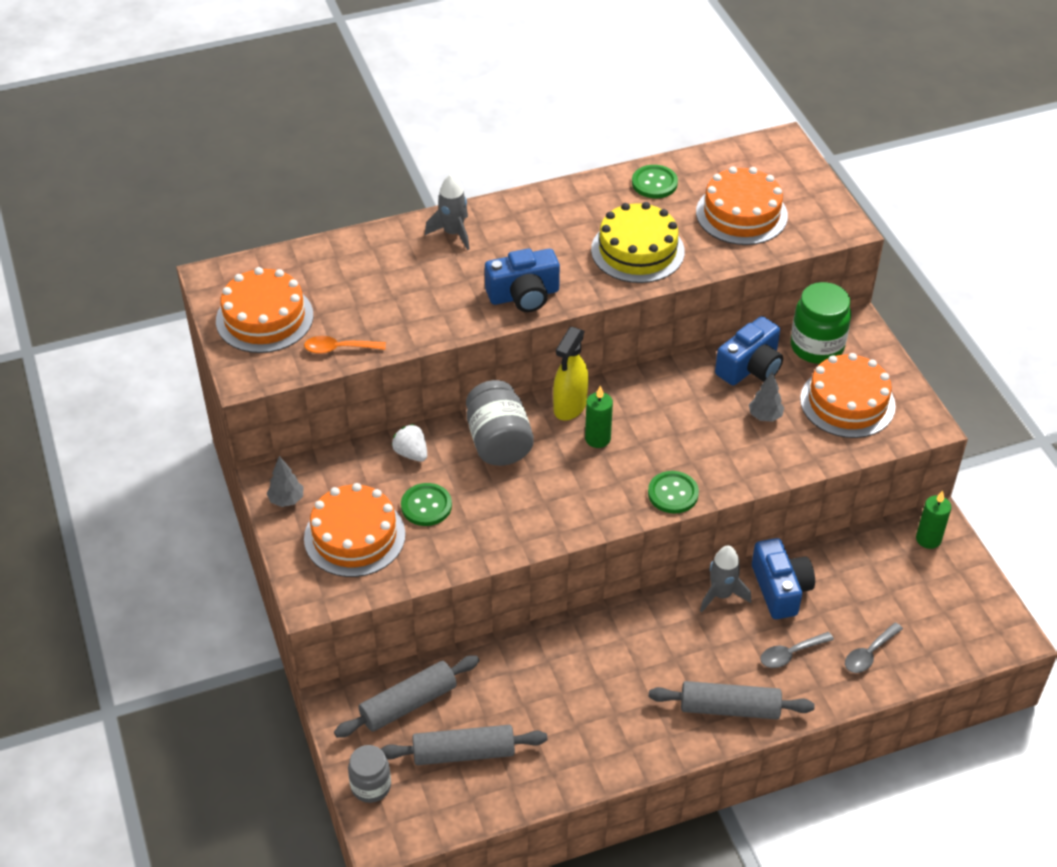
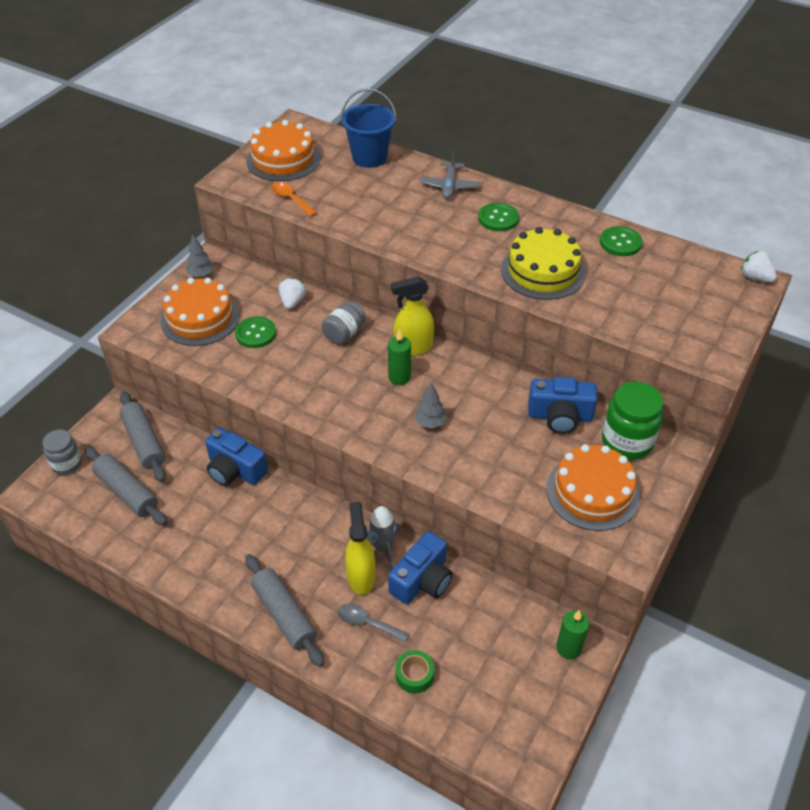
camera: 50 degrees right, 0 degrees up
grey rolling pin [334,655,479,738] -> grey rolling pin turned 45 degrees clockwise [120,392,166,482]
grey rocket [425,174,469,250] -> grey plane [419,151,480,200]
grey jar [466,380,534,466] -> grey jar [321,301,366,345], size x0.64
blue camera [485,248,560,312] -> blue camera moved to [205,427,268,486]
green button [648,471,699,513] -> green button moved to [478,203,519,231]
orange cake [696,167,788,245] -> none
grey tree [749,372,784,422] -> grey tree moved to [415,382,447,428]
grey spoon [845,622,903,673] -> green tape [395,650,434,694]
none -> blue bucket [341,88,396,168]
none -> yellow spray bottle [345,502,375,595]
none -> white strawberry [741,250,777,282]

